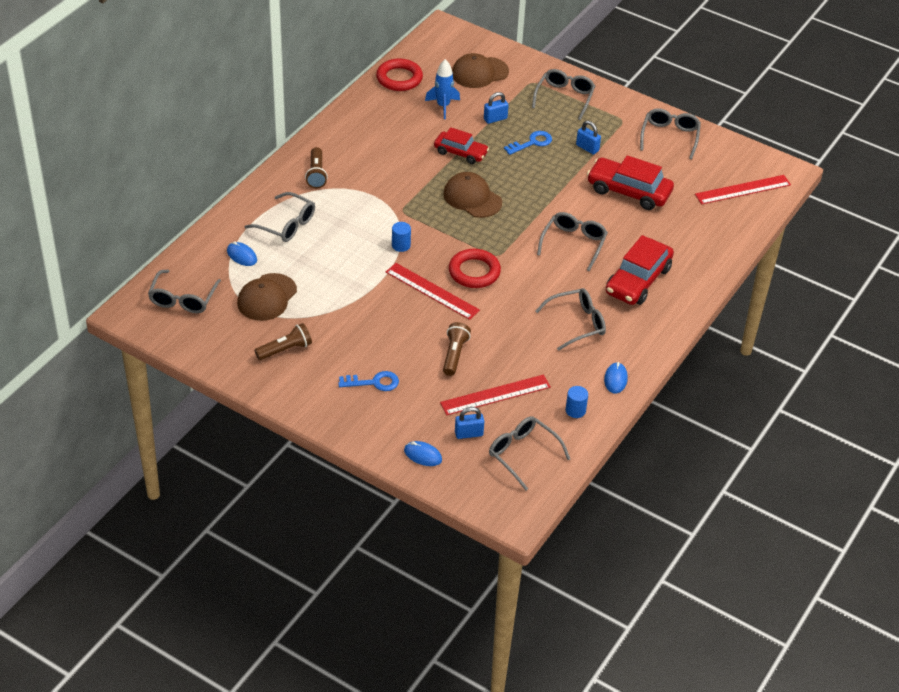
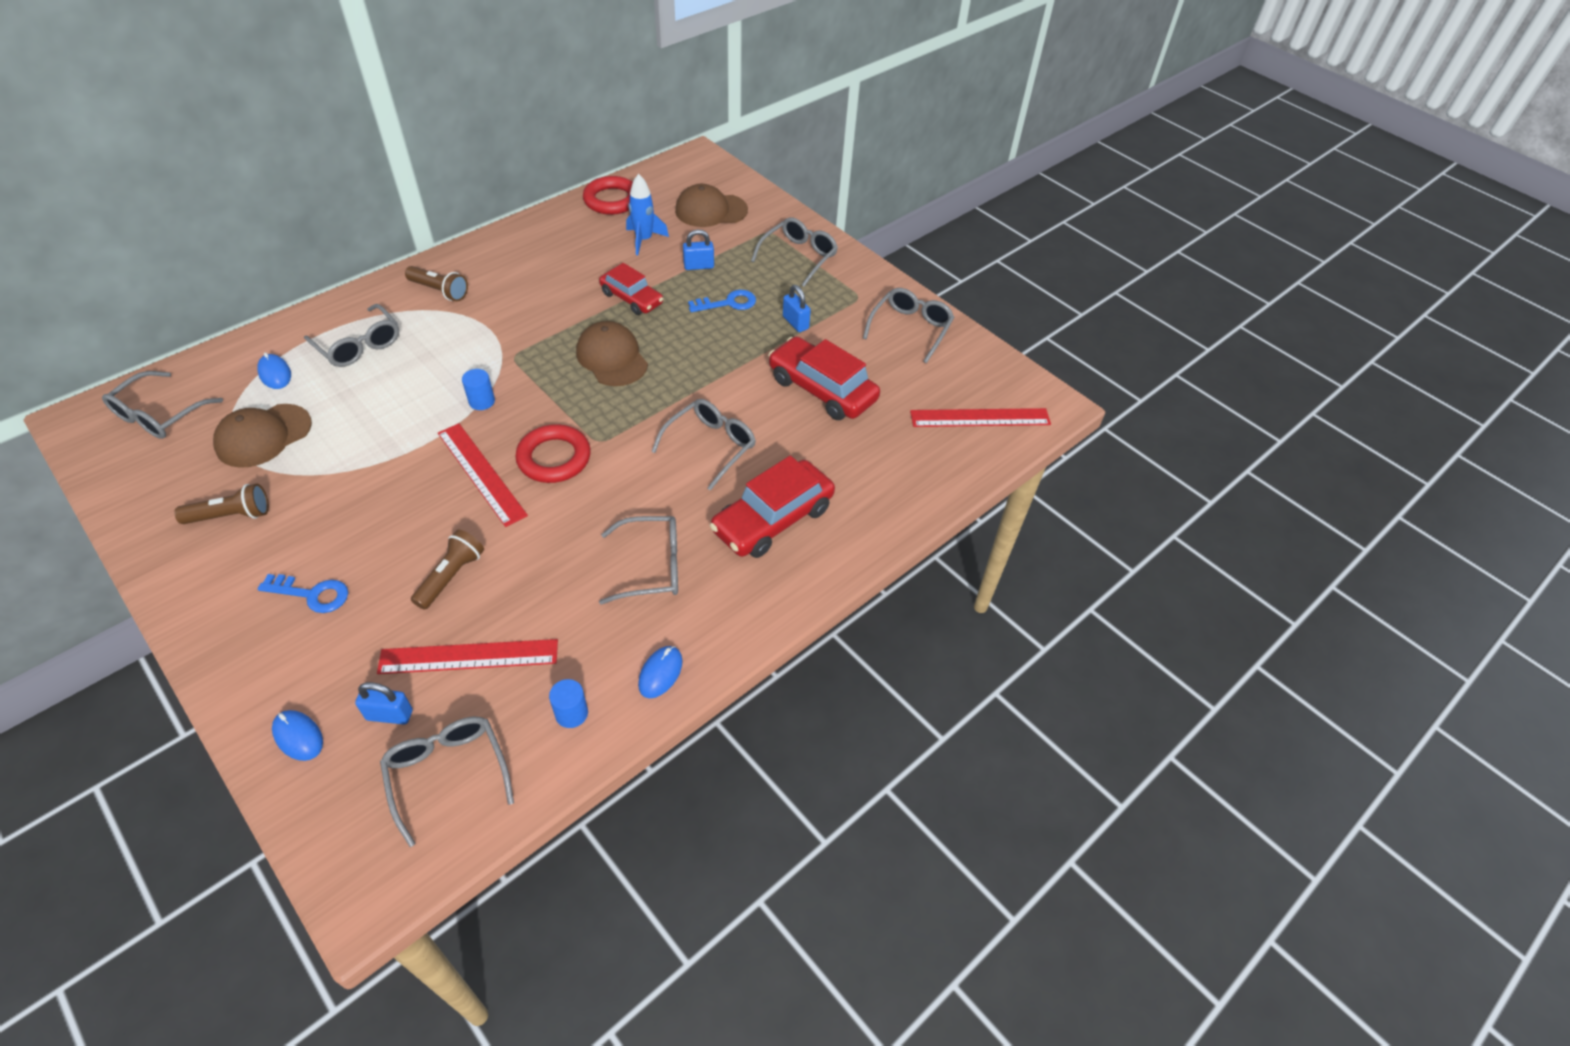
camera: 15 degrees right, 5 degrees up
brown flashlight [305,147,328,188] -> brown flashlight turned 75 degrees counterclockwise [405,266,468,301]

